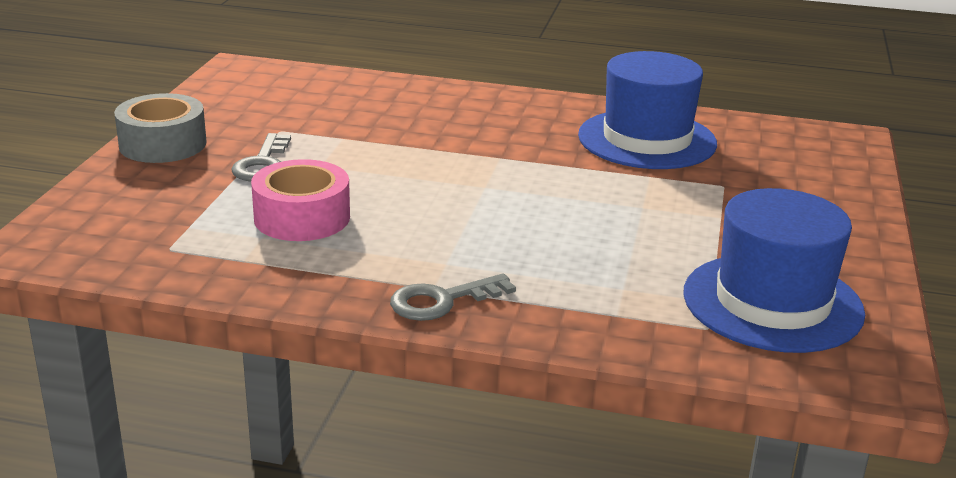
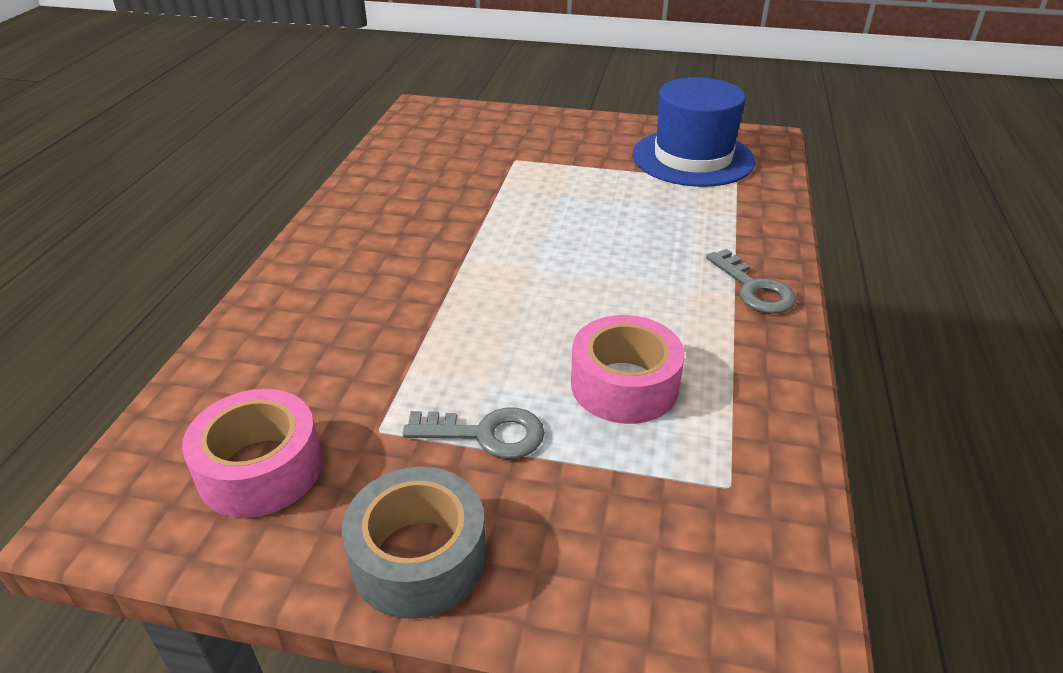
camera: 90 degrees left, 10 degrees up
blue hat [578,51,717,169] -> none
none -> pink tape [182,389,322,518]

